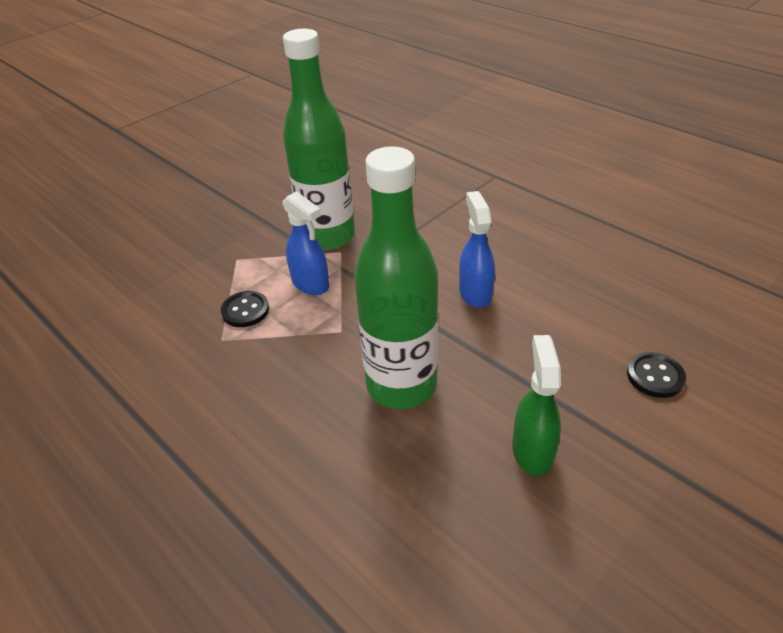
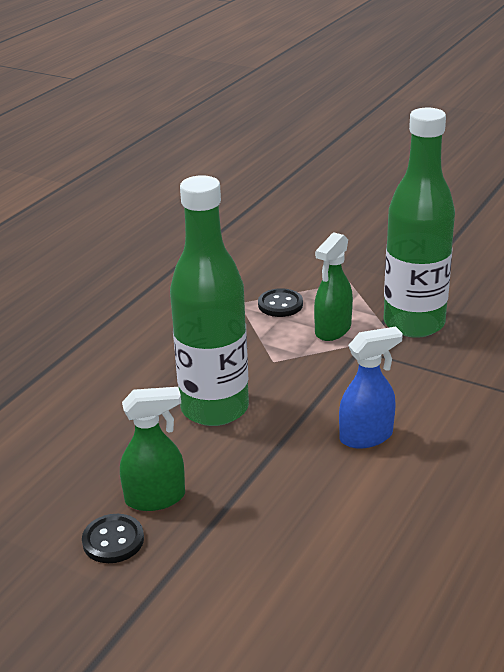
camera: 75 degrees right, 10 degrees down
blue spray bottle [283,191,329,295] -> green spray bottle [314,232,353,341]
black button [627,352,686,398] -> black button moved to [82,514,144,563]

